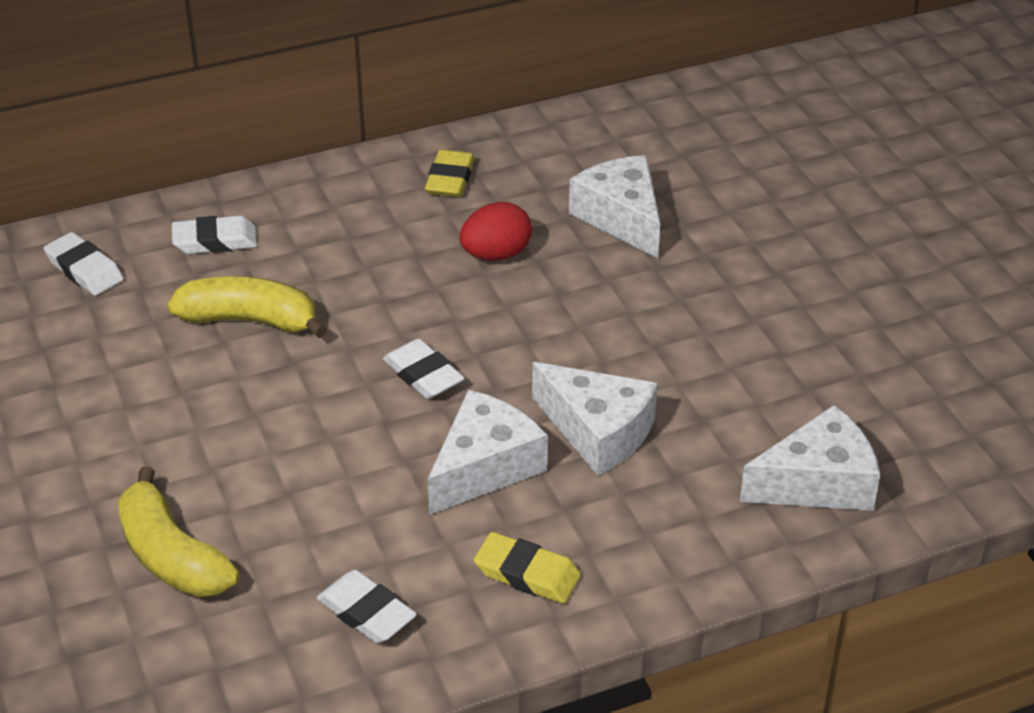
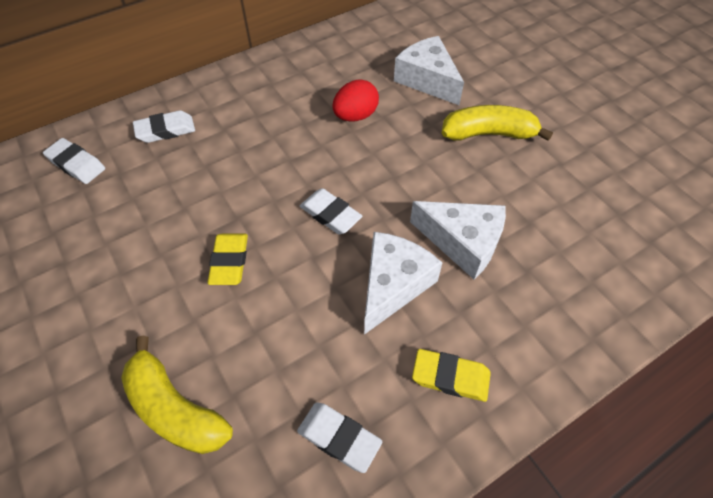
camera: 10 degrees left, 15 degrees up
yellow banana [167,276,327,338] -> yellow banana moved to [442,105,553,141]
yellow eraser [425,150,475,197] -> yellow eraser moved to [207,234,248,285]
white cheese [740,405,880,511] -> none

